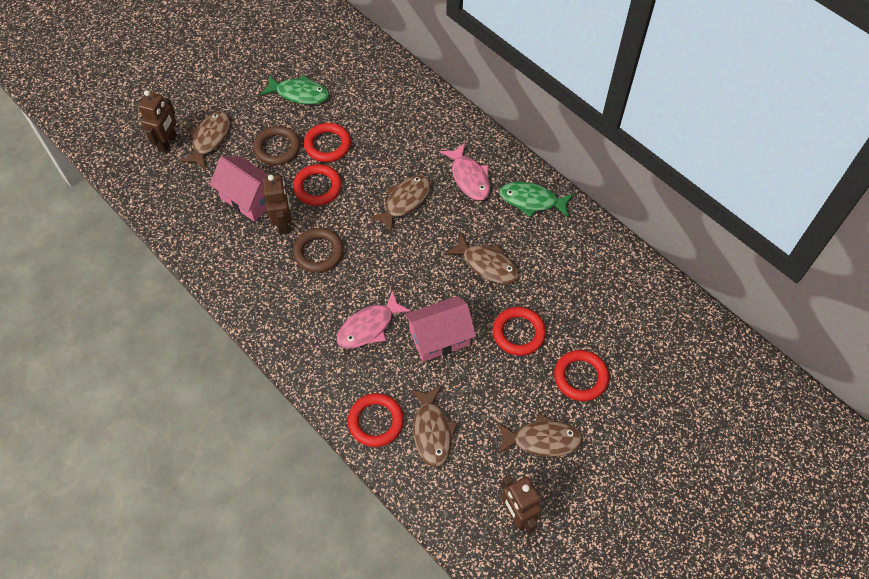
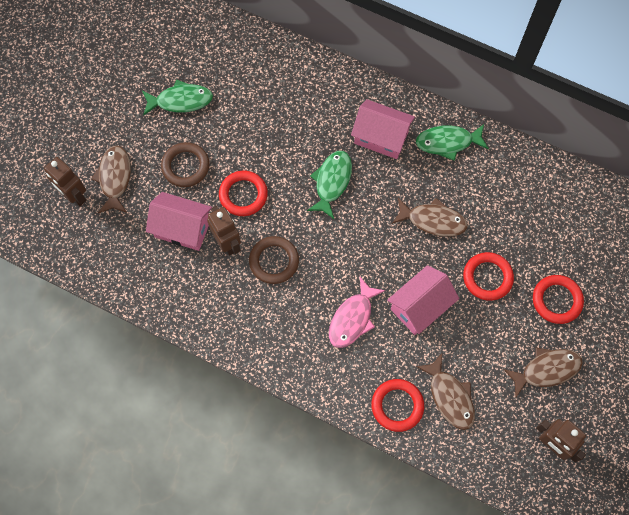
camera: 20 degrees left, 10 degrees up
brown robot [138,90,177,153] -> brown robot turned 135 degrees clockwise [44,157,86,206]
red ring [304,123,351,162] -> none
brown fish [369,175,431,233] -> green fish [307,151,352,219]
pink fish [440,143,490,200] -> pink house [351,99,415,159]

